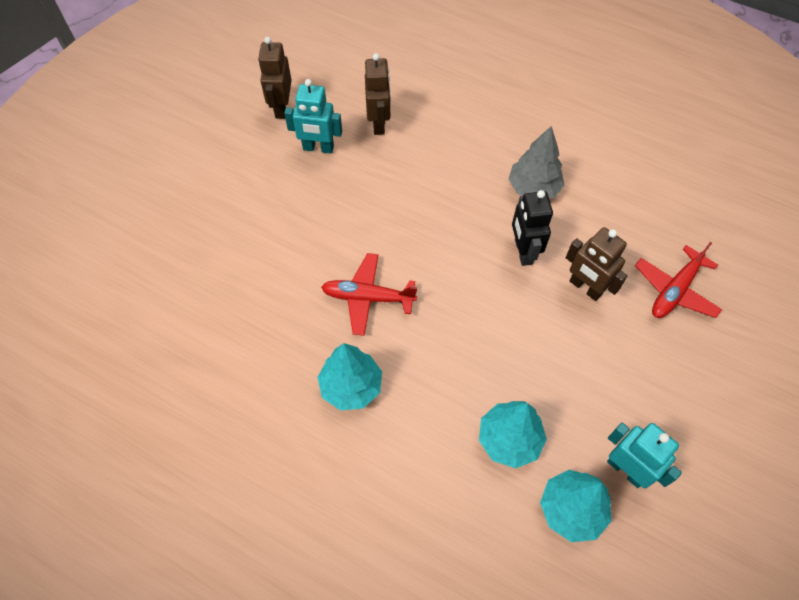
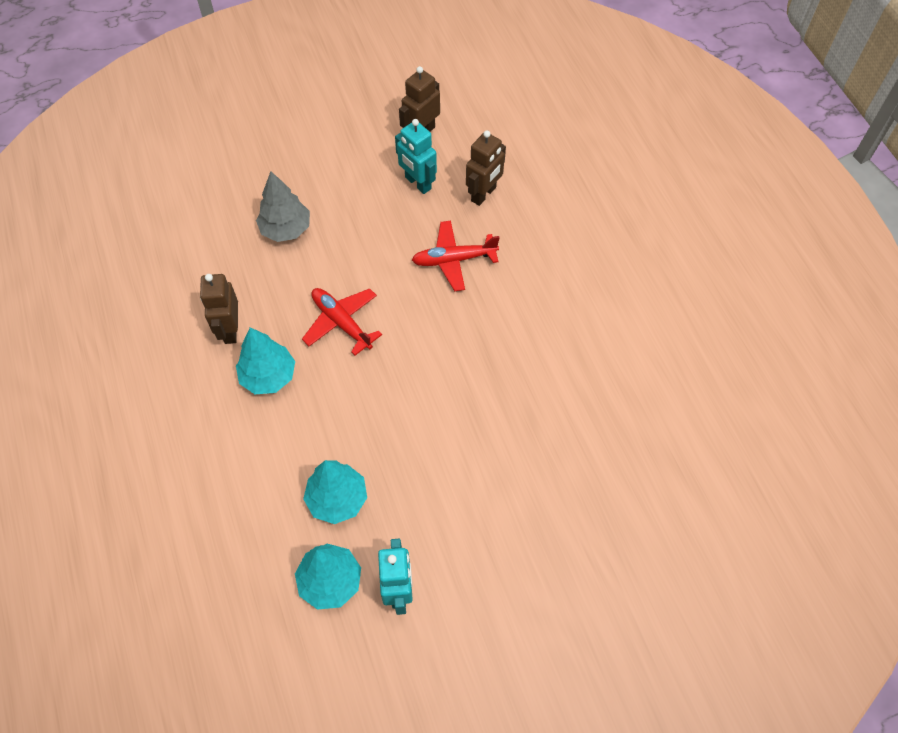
camera: 40 degrees right, 0 degrees up
grey tree [508,126,564,199] -> grey tree moved to [256,171,310,242]
black robot [512,190,553,266] -> none
brown robot [566,227,627,301] -> brown robot moved to [200,274,238,344]
red plane [635,242,722,318] -> red plane moved to [412,220,500,291]

